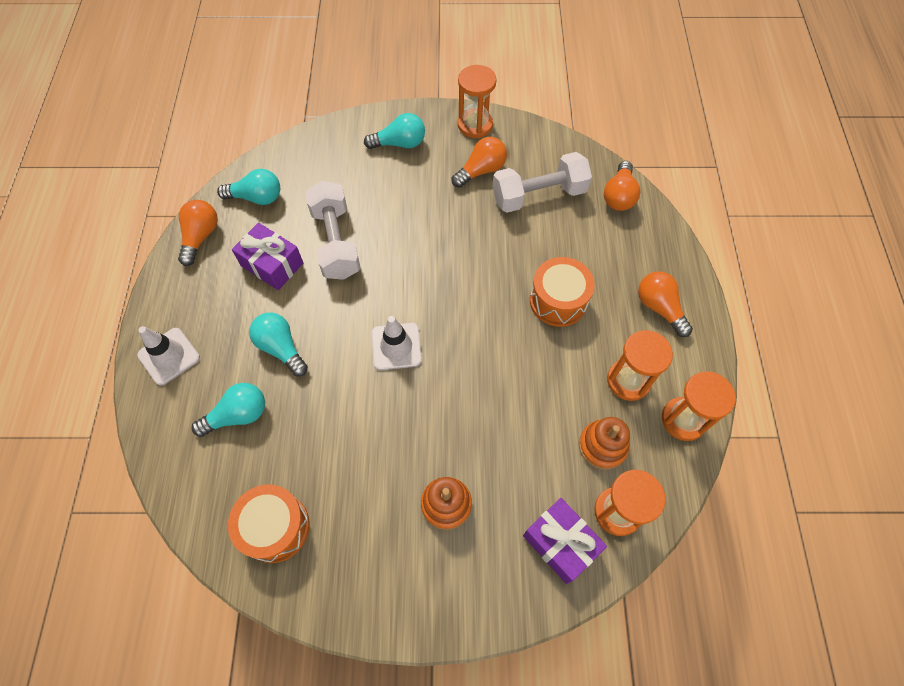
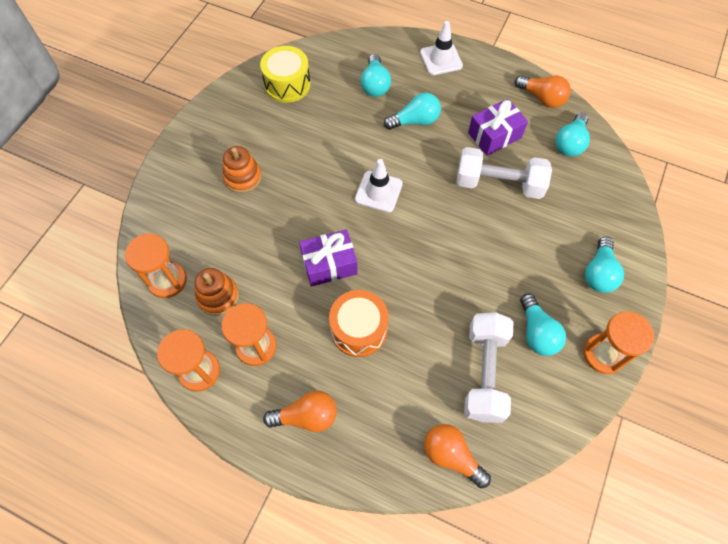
camera: 115 degrees right, 0 degrees up
orange drum [228,484,309,563] -> yellow drum [260,46,311,103]
orange light bulb [452,137,507,188] -> turquoise light bulb [520,293,566,356]
purple gift [523,498,607,584] -> purple gift moved to [299,229,358,287]

